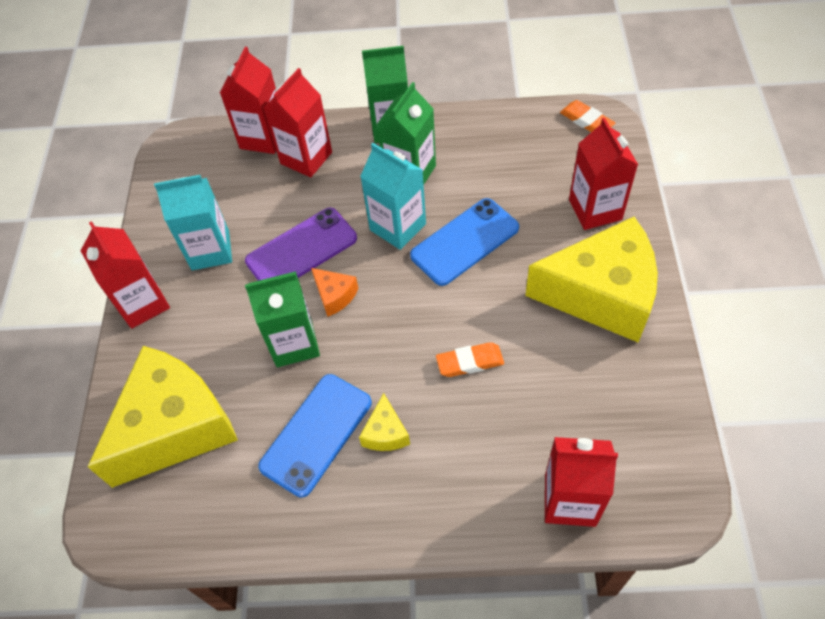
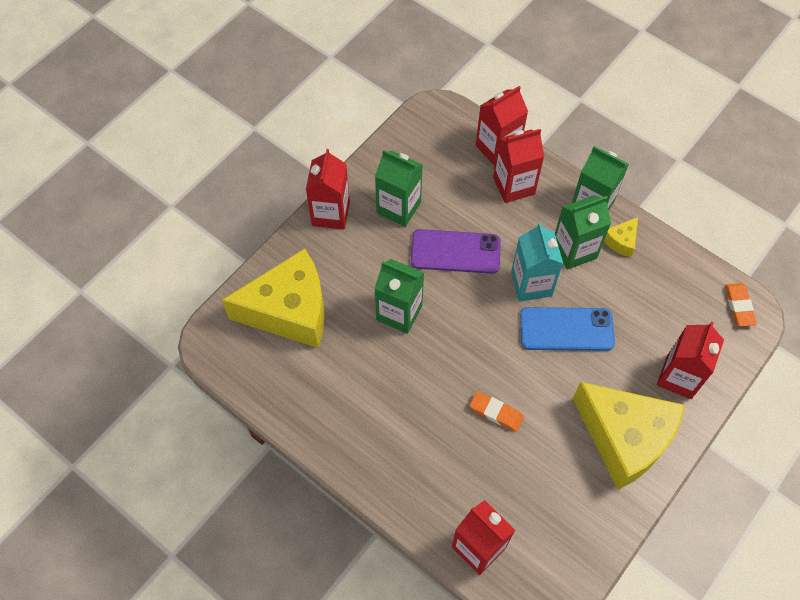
camera: 35 degrees right, 5 degrees up
turquoise carton [154,175,232,270] -> green carton [375,150,423,227]
blue phone [258,374,372,497] -> none
orange cheese [311,268,359,317] -> none
yellow cheese [359,393,410,451] -> yellow cheese moved to [604,217,638,257]

